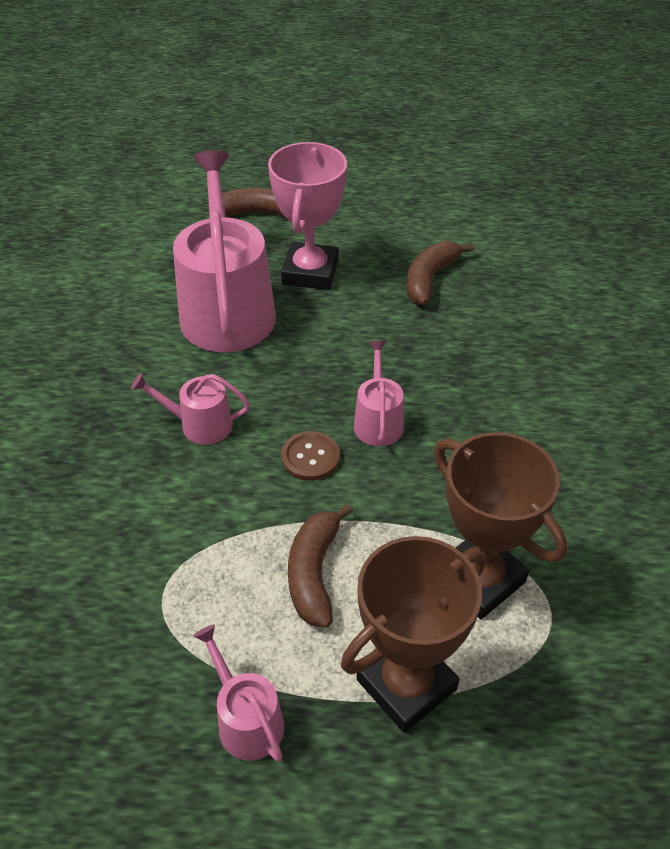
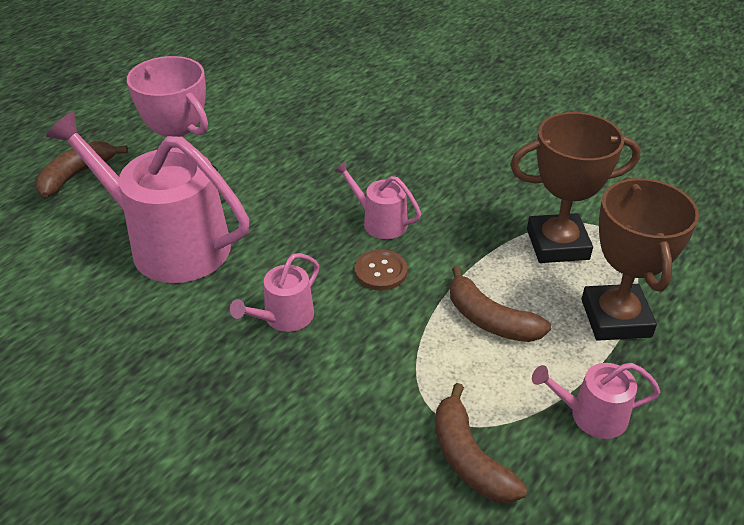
camera: 55 degrees left, 5 degrees down
brown banana [407,241,474,305] -> brown banana moved to [436,383,527,503]

